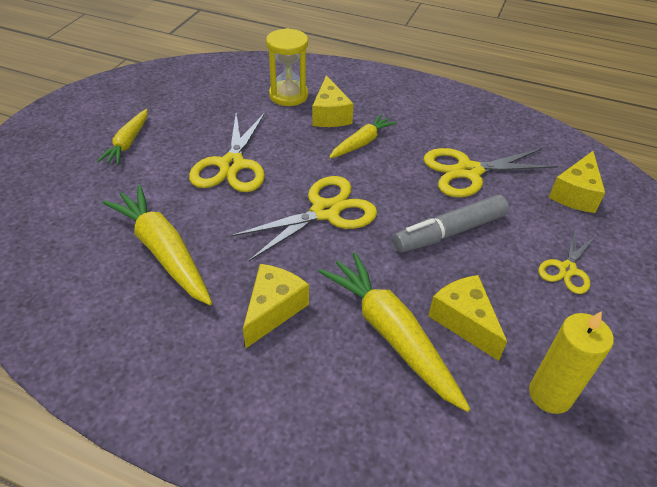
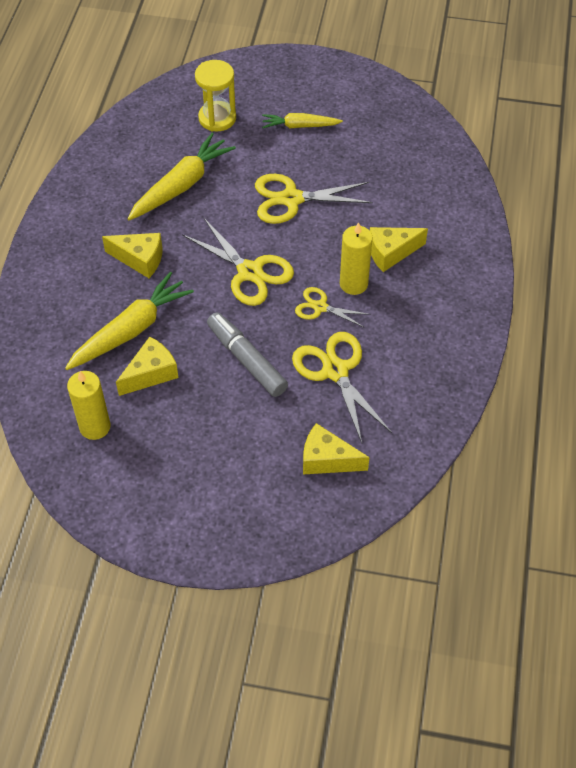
camera: 80 degrees right, 10 degrees up
yellow hourglass [266,28,308,106] -> yellow hourglass moved to [195,60,236,132]
yellow carrot [329,114,397,159] -> yellow candle [340,222,373,295]
yellow scissors [538,229,596,294] -> yellow scissors moved to [295,287,371,328]

